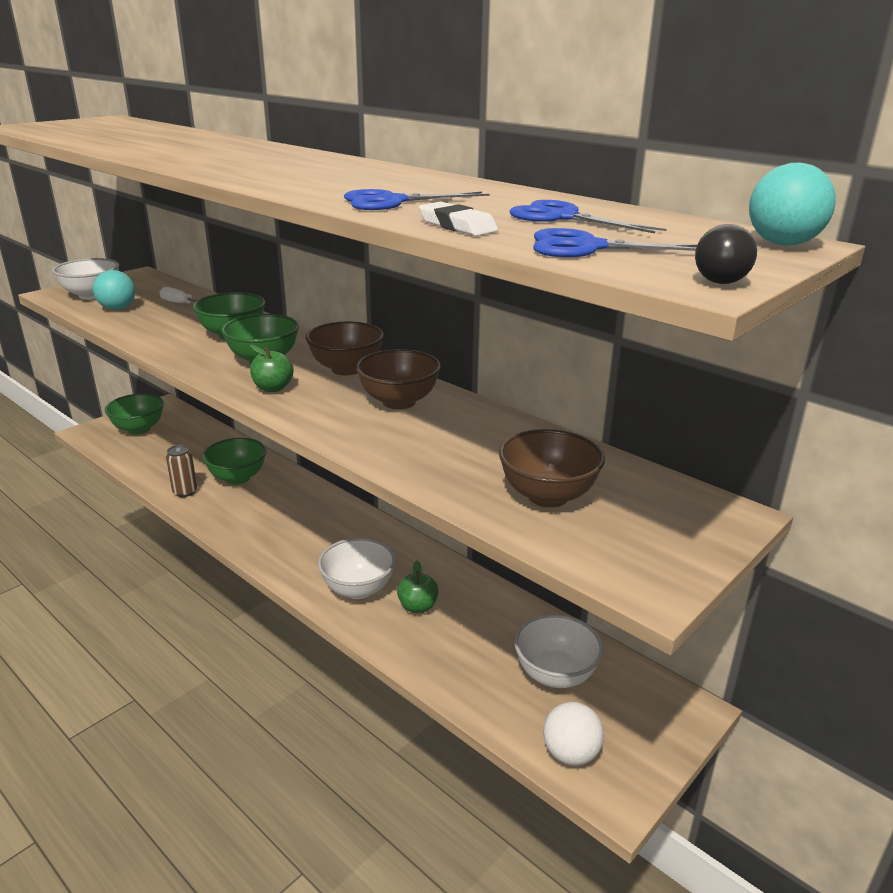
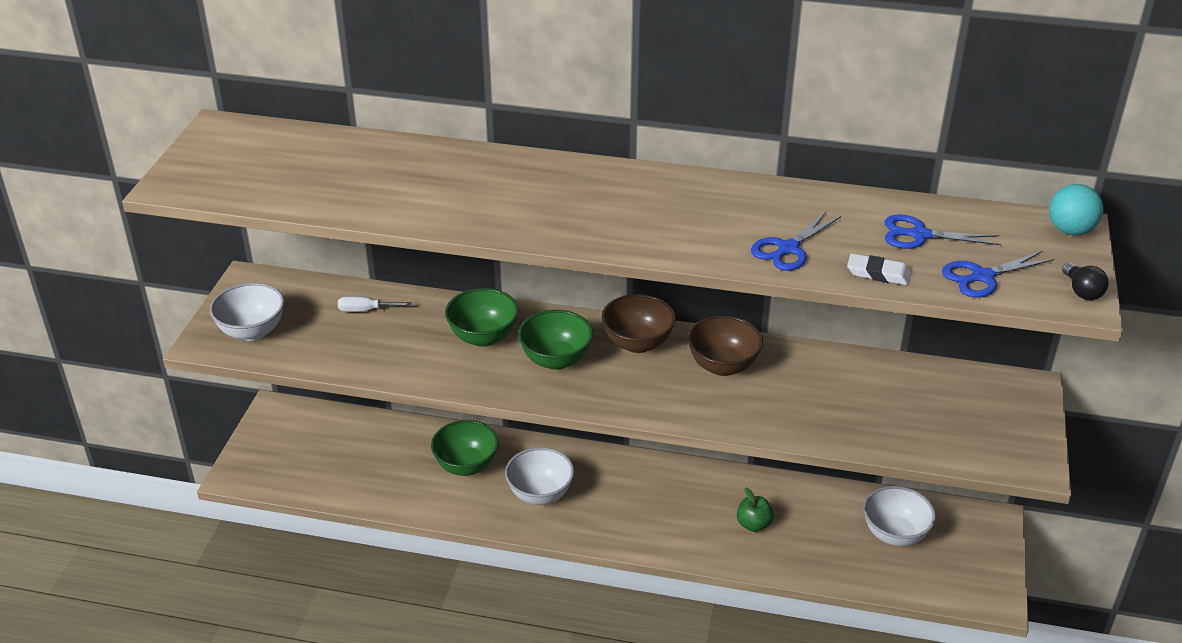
camera: 30 degrees left, 10 degrees up
turquoise ball [93,270,135,310] -> none
green bowl [105,394,164,434] -> none
brown can [166,445,197,497] -> none
green apple [250,345,293,392] -> none
white bowl [318,538,396,599] -> white bowl moved to [505,447,574,505]
brown bowl [499,429,605,507] -> none
white ball [543,702,604,765] -> none

